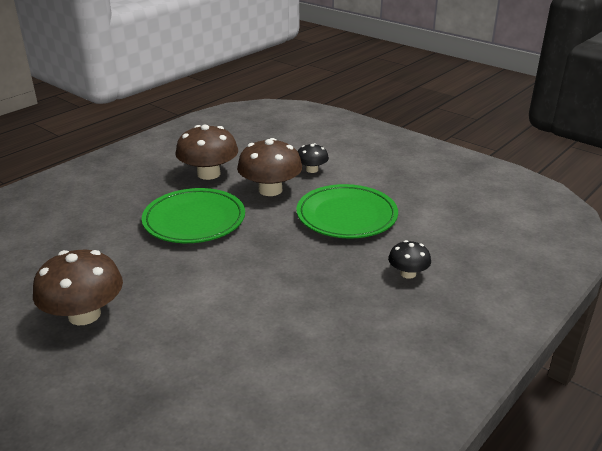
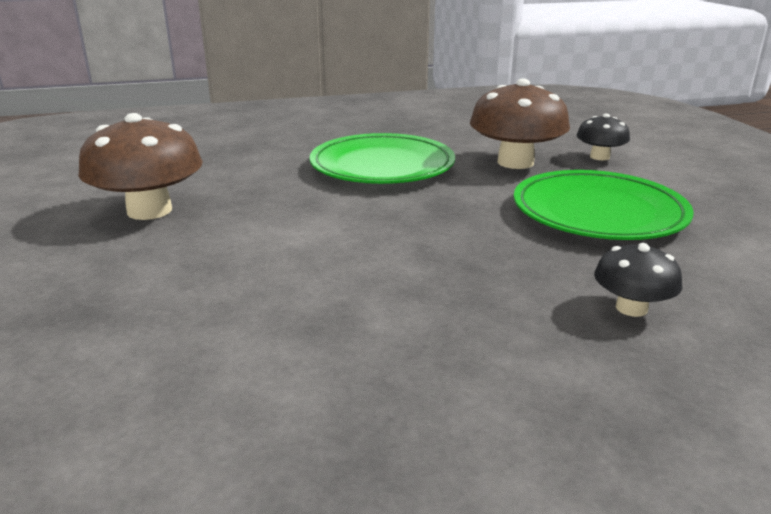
camera: 35 degrees right, 5 degrees down
brown mushroom [175,125,238,180] -> none

